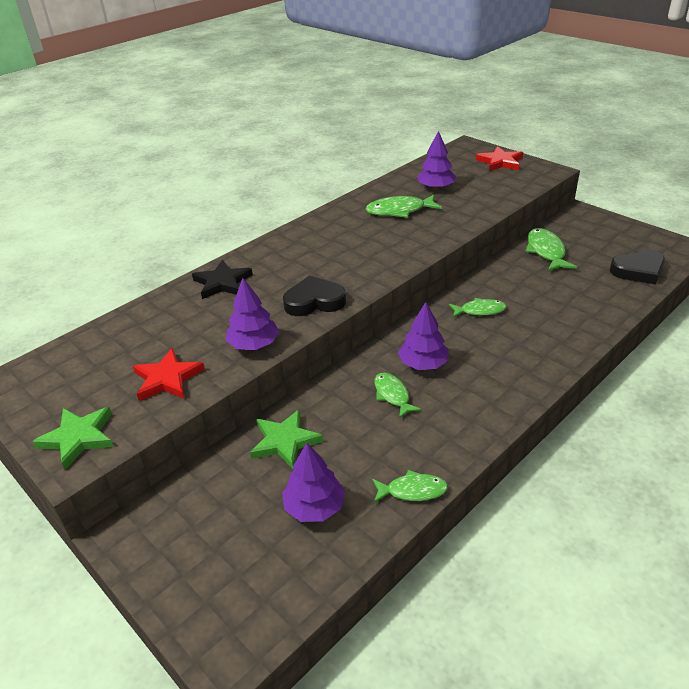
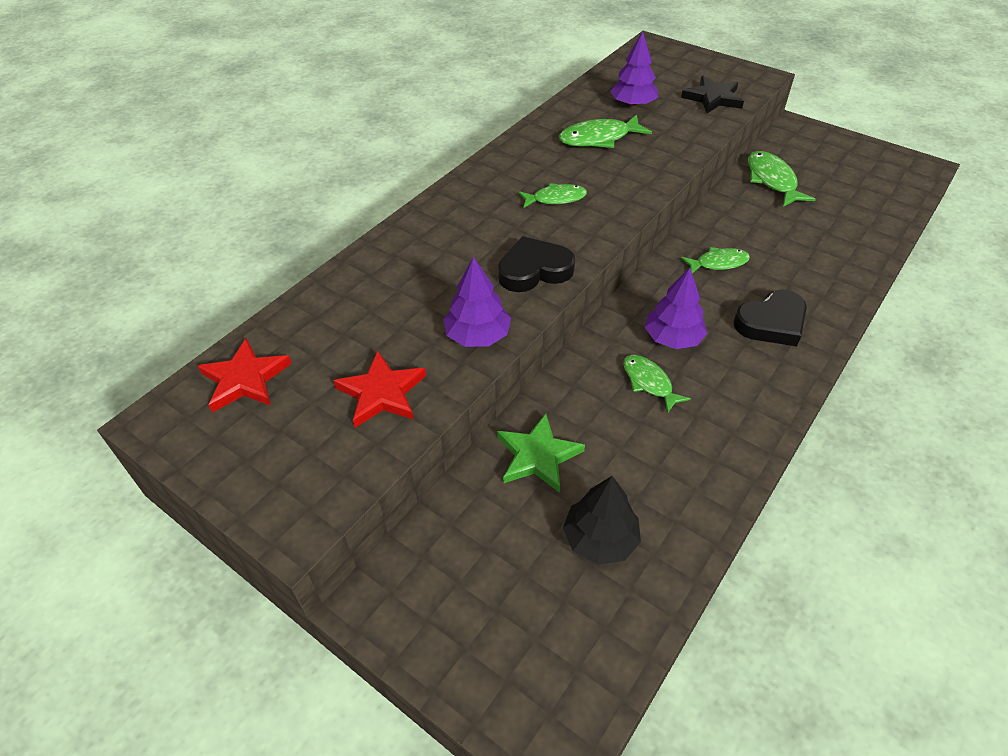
camera: 10 degrees left, 10 degrees up
green star [32,407,114,470] -> none
black star [192,260,253,299] -> black star moved to [681,76,744,113]
purple tree [282,443,345,522] -> black tree [563,476,641,565]
green fish [372,470,448,503] -> green fish moved to [518,183,587,208]
red star [476,146,523,171] -> red star moved to [198,338,292,413]
black heart [610,249,665,284] -> black heart moved to [733,290,807,346]

